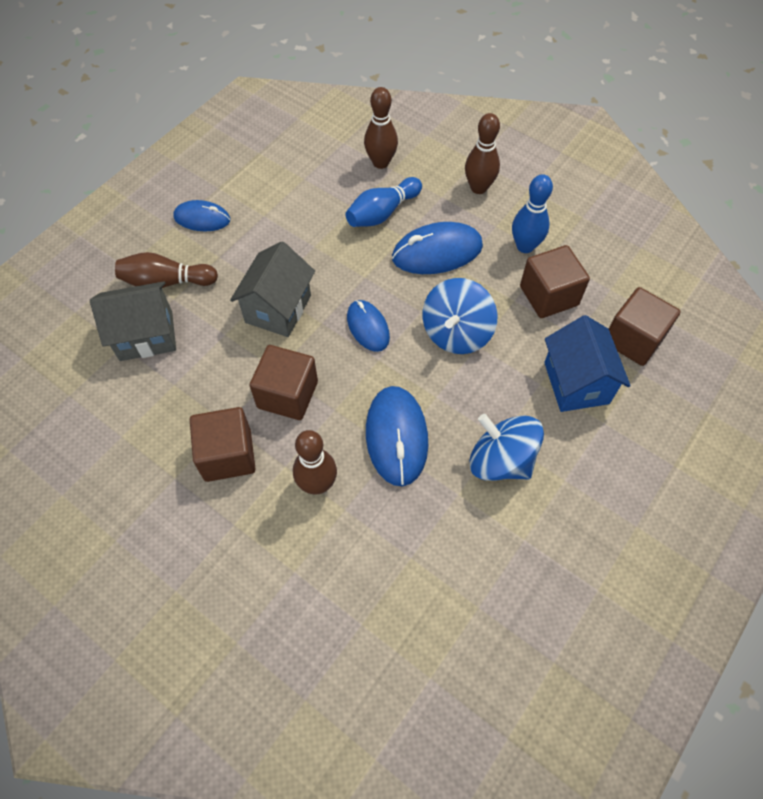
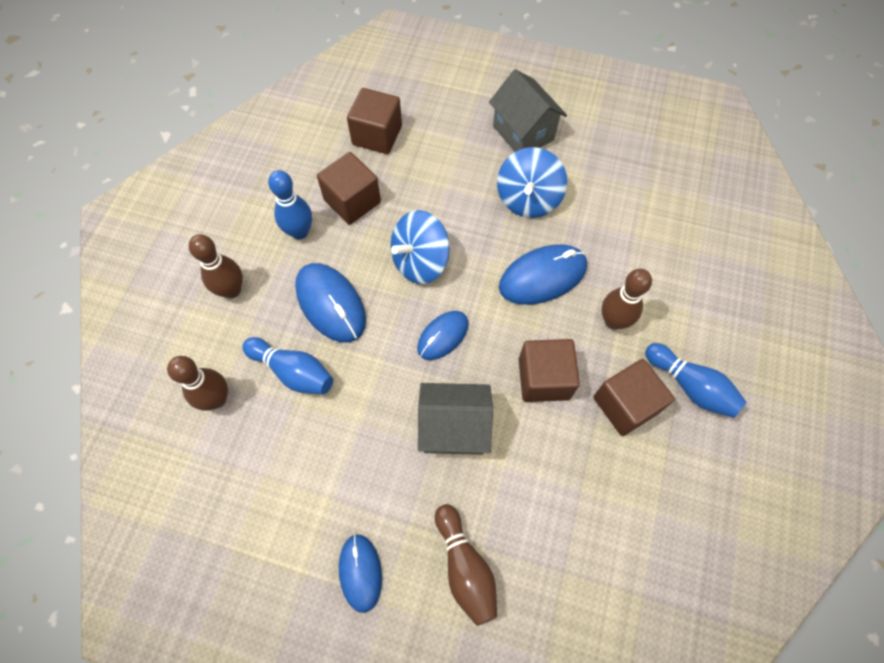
camera: 110 degrees left, 5 degrees up
grey house [90,281,176,361] -> grey house moved to [489,69,567,152]
blue spinning top [423,278,498,354] -> blue spinning top turned 135 degrees clockwise [390,210,450,284]
blue house [544,315,631,412] -> none
none -> blue bowling pin [645,343,747,418]

